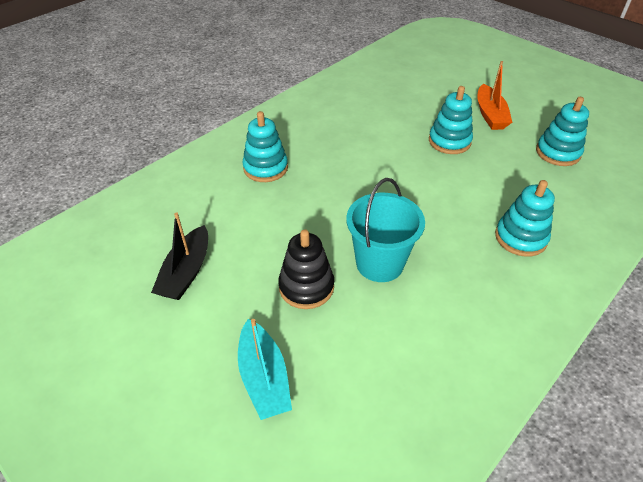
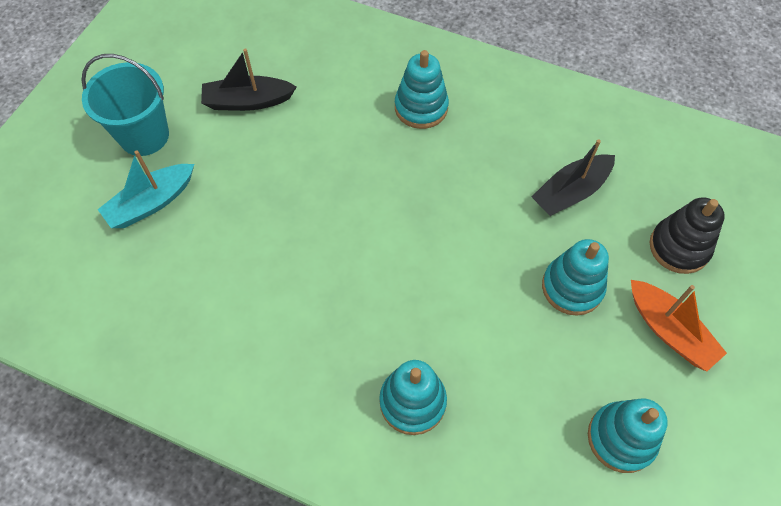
camera: 70 degrees right, 15 degrees up
black stacking toy [278,229,334,309] -> black stacking toy moved to [650,197,725,274]
turquoise bucket [346,178,425,282] -> turquoise bucket moved to [81,54,169,156]
orange boat [477,61,512,130] -> orange boat turned 105 degrees counterclockwise [631,280,727,372]
none -> black boat [531,139,615,216]

